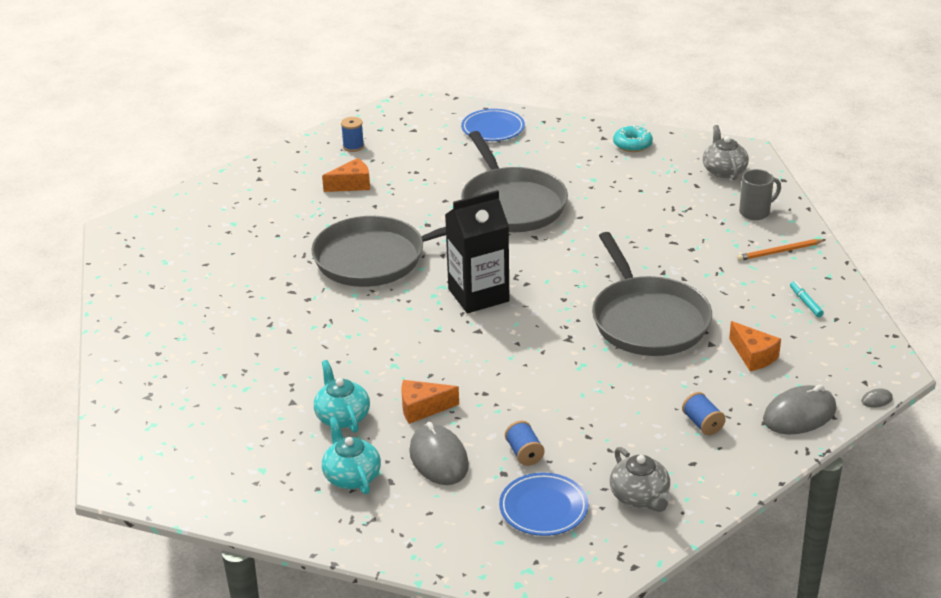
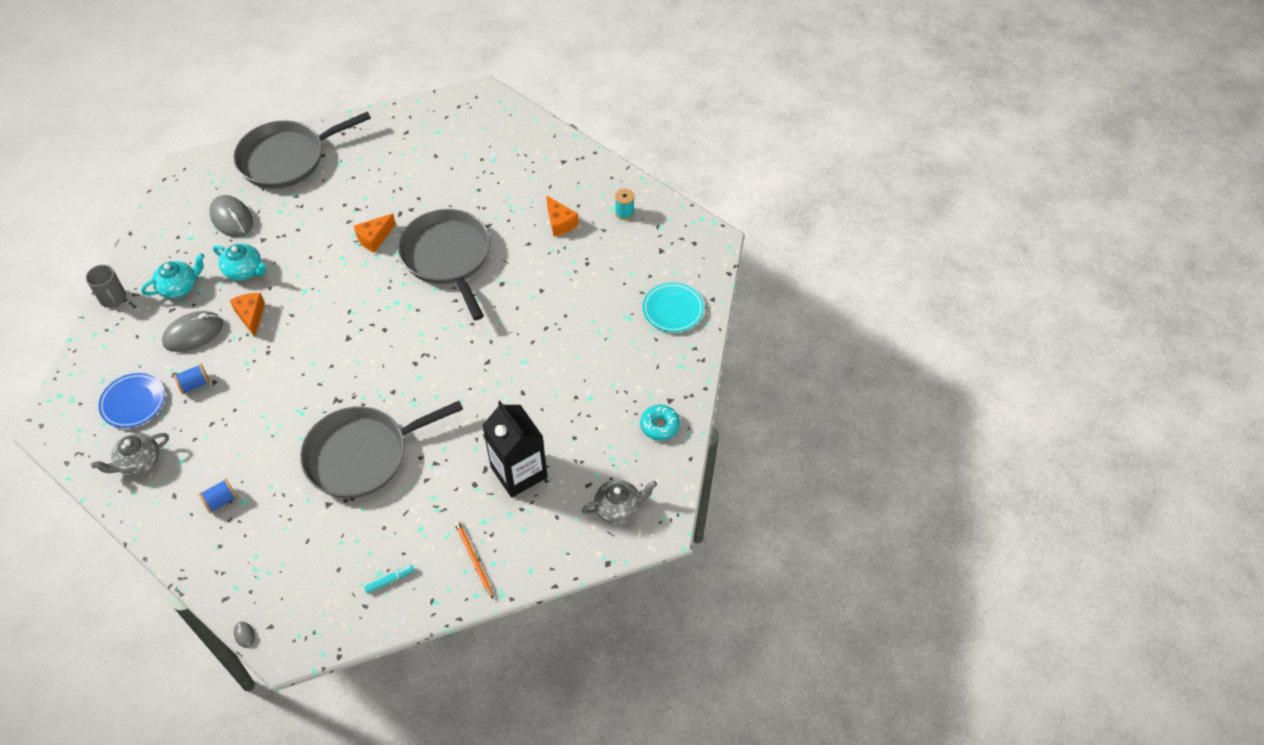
camera: 80 degrees right, 20 degrees up
turquoise teapot [314,360,370,433] -> turquoise teapot turned 60 degrees clockwise [213,244,267,281]
blue spool [341,117,364,152] -> turquoise spool [615,189,635,220]
black carton [445,190,509,313] -> black carton moved to [482,401,547,498]
blue plate [461,109,525,141] -> turquoise plate [642,282,704,332]
grey pan [461,131,568,232] -> grey pan moved to [233,112,371,189]
orange cheese [729,321,781,371] -> orange cheese moved to [354,214,396,253]
grey mug [739,169,781,220] -> grey mug moved to [86,265,126,308]
grey mouse [763,385,837,434] -> grey mouse moved to [209,195,253,237]

